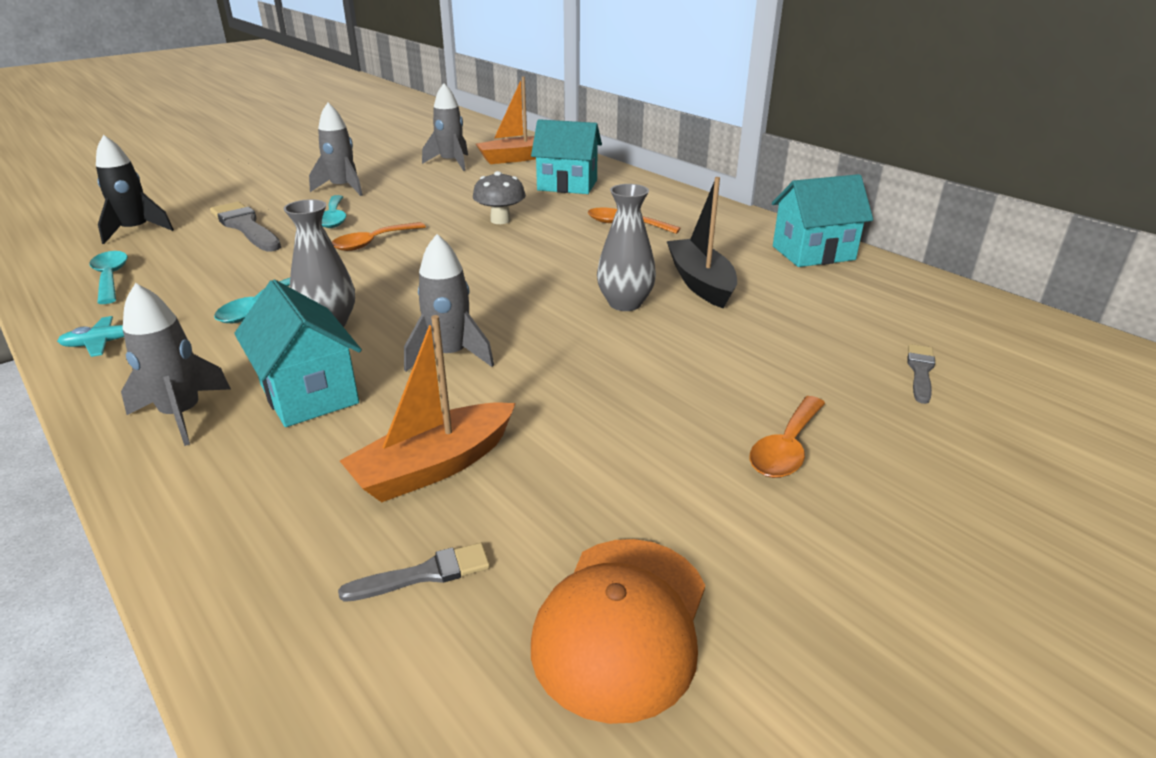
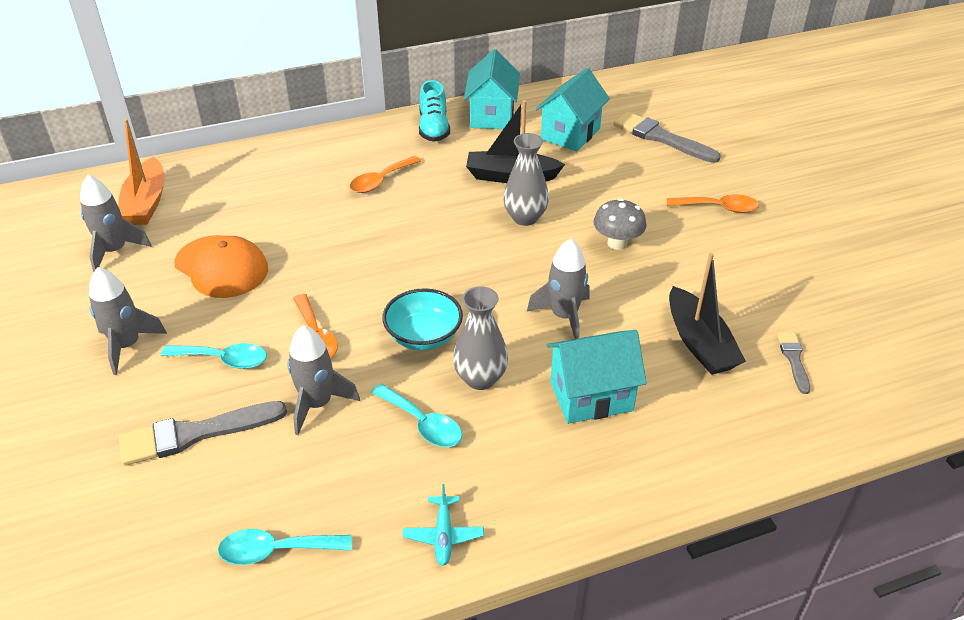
camera: 70 degrees left, 10 degrees up
black rocket [96,135,174,244] -> none
grey rocket [121,283,231,446] -> grey rocket moved to [287,325,360,435]
orange boat [340,315,516,502] -> black boat [669,253,746,375]
grey mushroom [473,171,526,224] -> grey mushroom moved to [593,198,647,250]
turquoise house [531,119,602,194] -> turquoise house moved to [536,68,610,151]
orange cap [531,539,705,724] -> orange cap moved to [174,235,268,298]
orange spoon [750,396,825,478] -> orange spoon turned 45 degrees counterclockwise [667,194,759,213]
grey brush [907,344,935,404] -> grey brush [614,112,721,163], size x1.85
none -> turquoise bowl [383,288,463,351]
none -> turquoise shoe [419,80,450,142]

